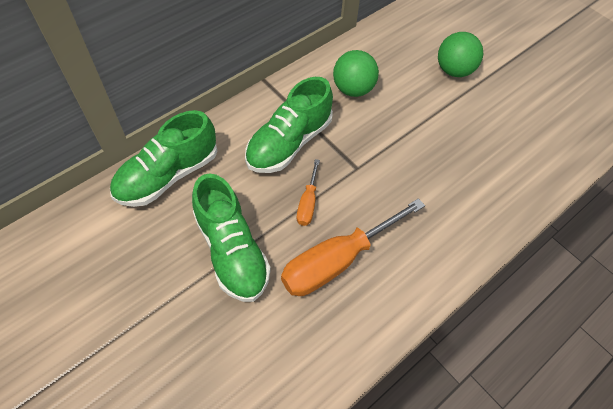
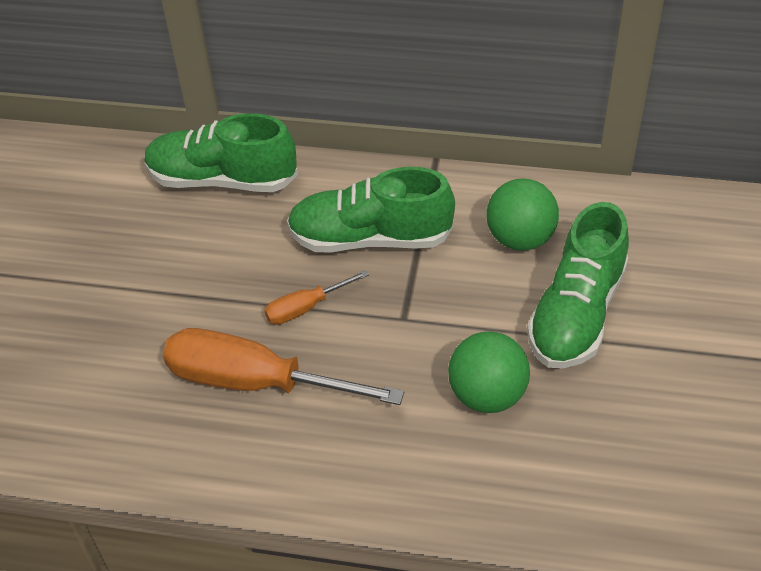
camera: 55 degrees right, 10 degrees down
green shoe [192,173,271,302] -> green shoe moved to [527,202,629,368]
green ball [438,32,483,77] -> green ball moved to [448,331,530,413]

